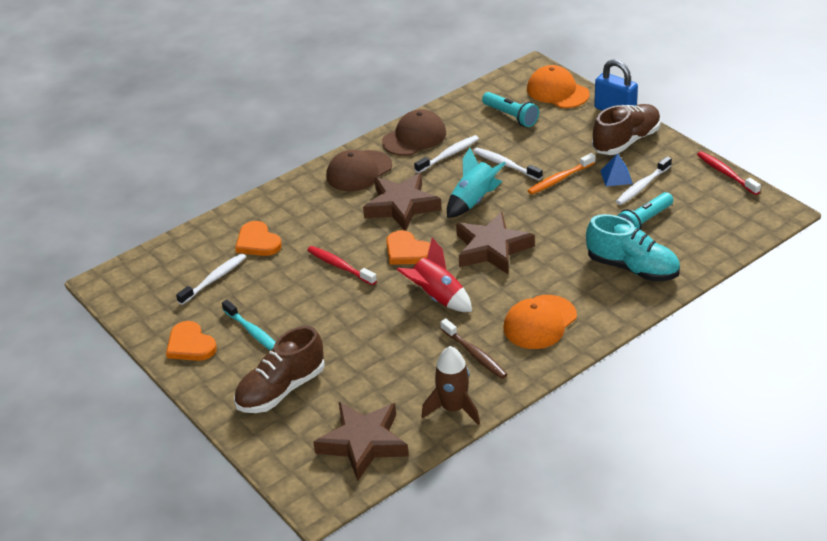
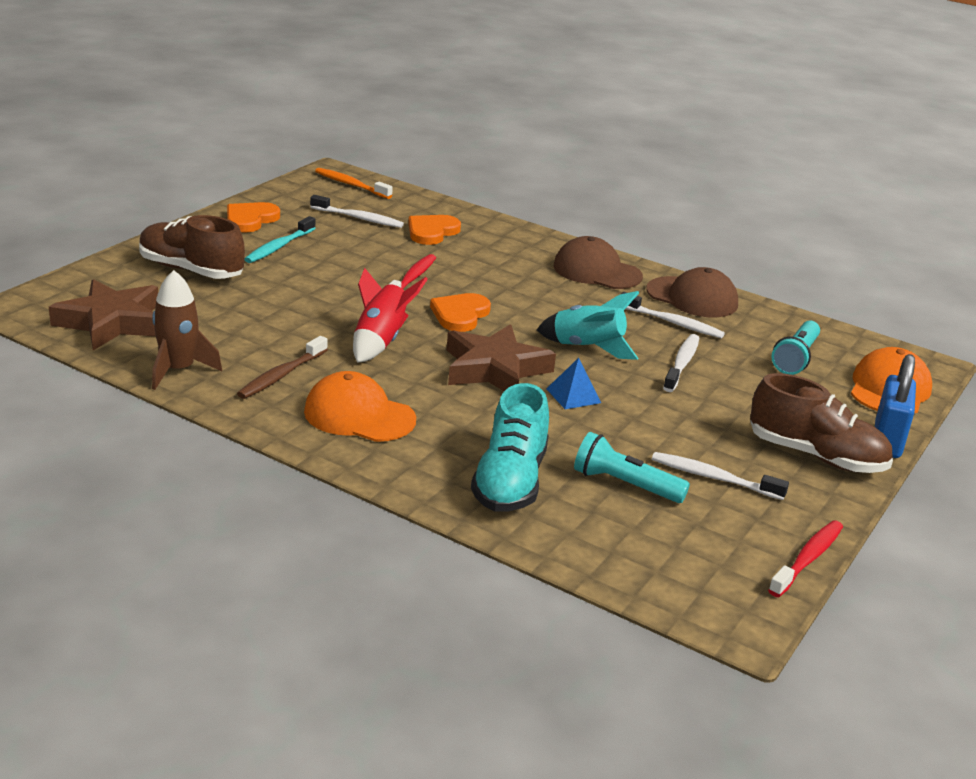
camera: 65 degrees right, 10 degrees down
brown star [363,173,442,231] -> none
orange toothbrush [527,153,595,195] -> orange toothbrush moved to [315,168,393,199]
blue pyramid [600,153,633,186] -> blue pyramid moved to [547,358,601,409]

